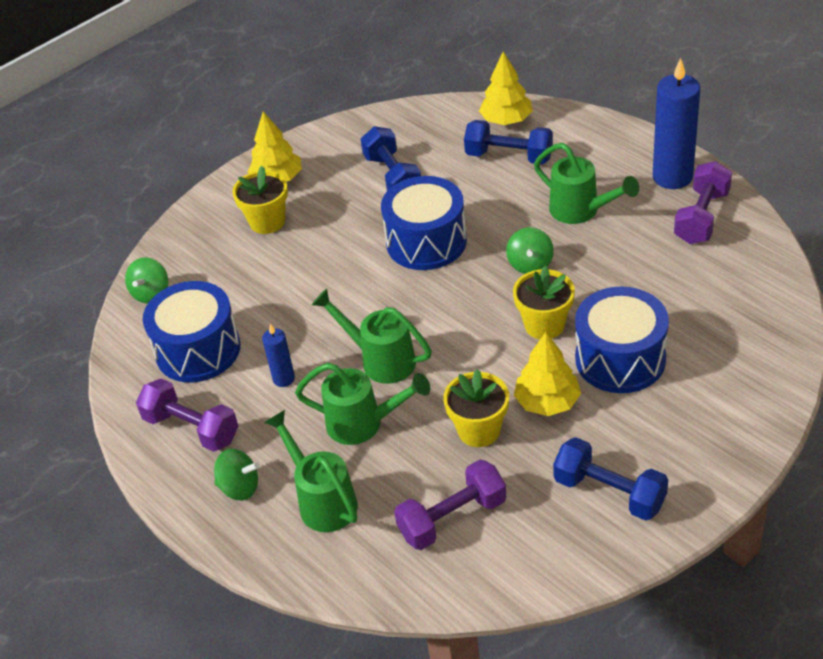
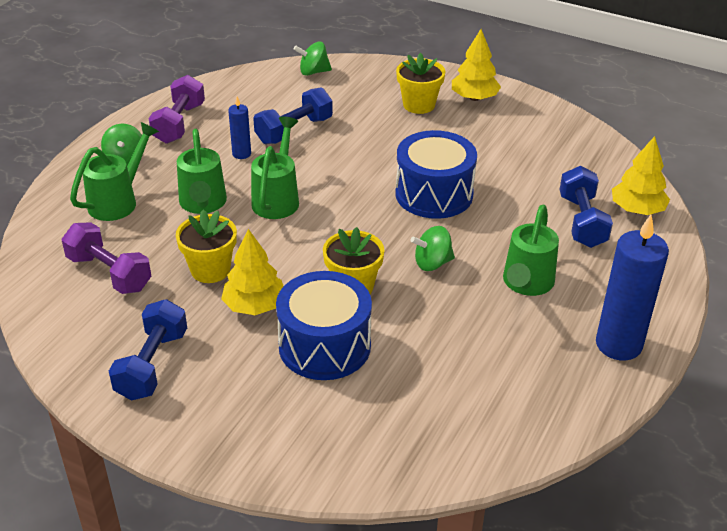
camera: 65 degrees right, 5 degrees down
blue drum [143,281,241,383] -> none
blue dumbbell [360,126,421,191] -> blue dumbbell moved to [253,87,333,144]
purple dumbbell [674,161,732,244] -> none

